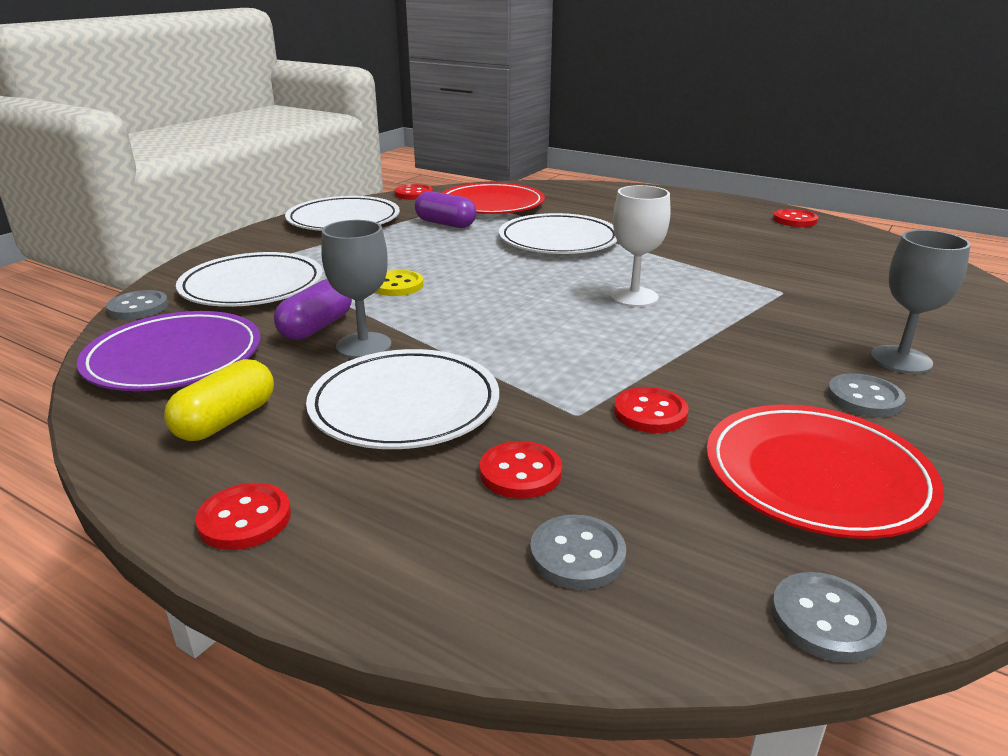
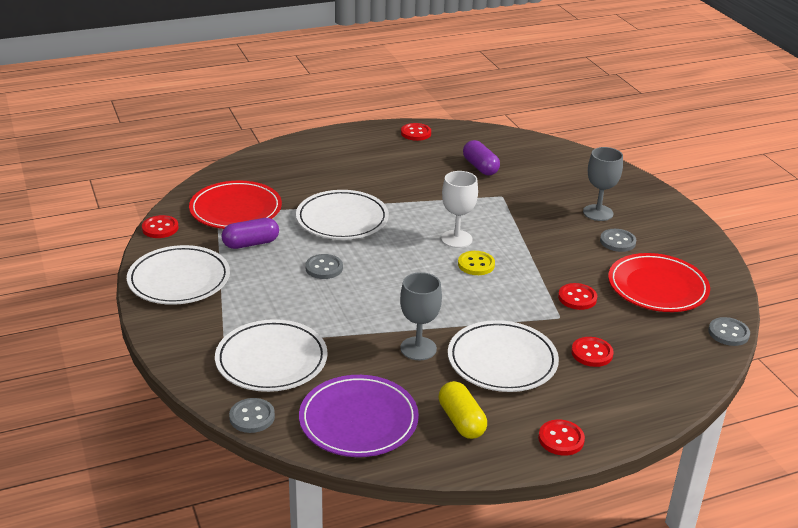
camera: 55 degrees left, 5 degrees up
purple capsule [274,279,352,340] -> purple capsule moved to [463,140,500,175]
yellow button [375,270,423,296] -> yellow button moved to [458,251,495,275]
grey button [530,514,626,590] -> grey button moved to [305,254,343,279]

